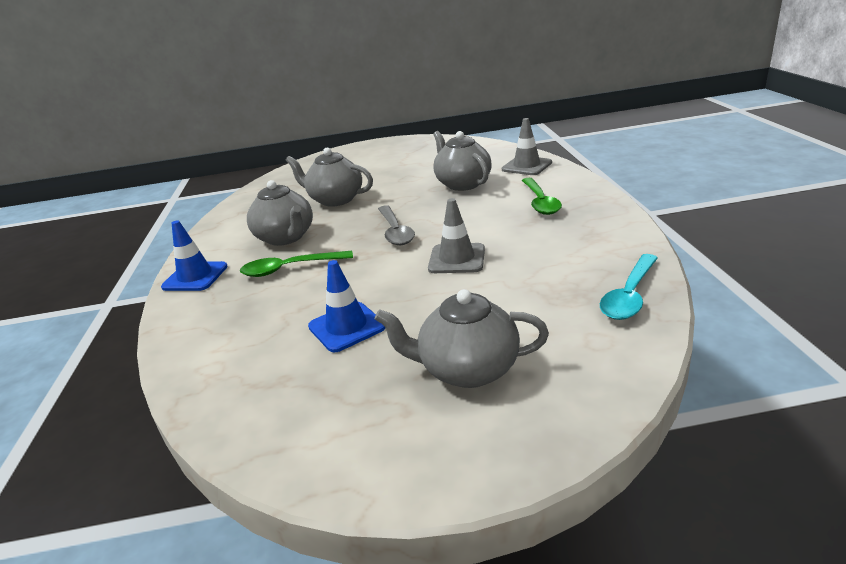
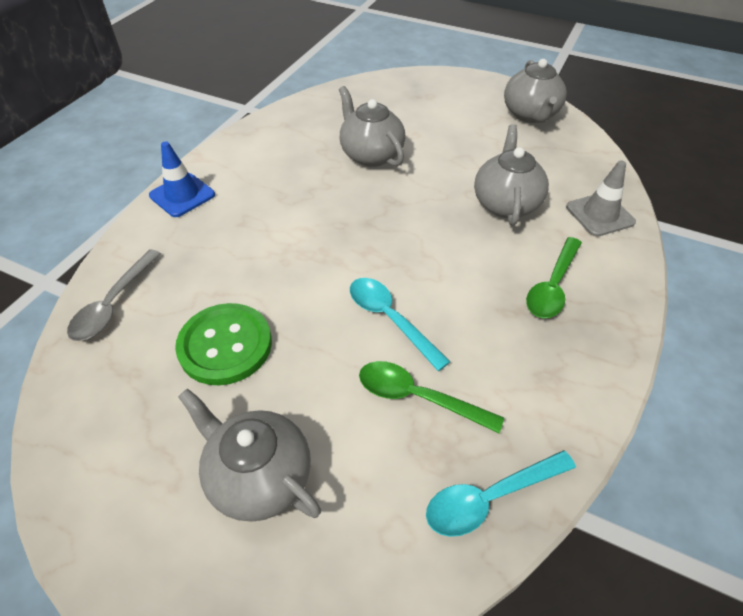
camera: 30 degrees right, 20 degrees up
green spoon [240,251,353,277] -> green spoon moved to [359,361,504,433]
grey teapot [247,180,313,246] -> grey teapot moved to [504,59,567,123]
blue traffic cone [308,260,386,352] -> green button [175,303,272,385]
grey spoon [378,205,415,245] -> grey spoon moved to [67,249,161,341]
grey traffic cone [428,198,485,273] -> turquoise spoon [350,278,451,371]

